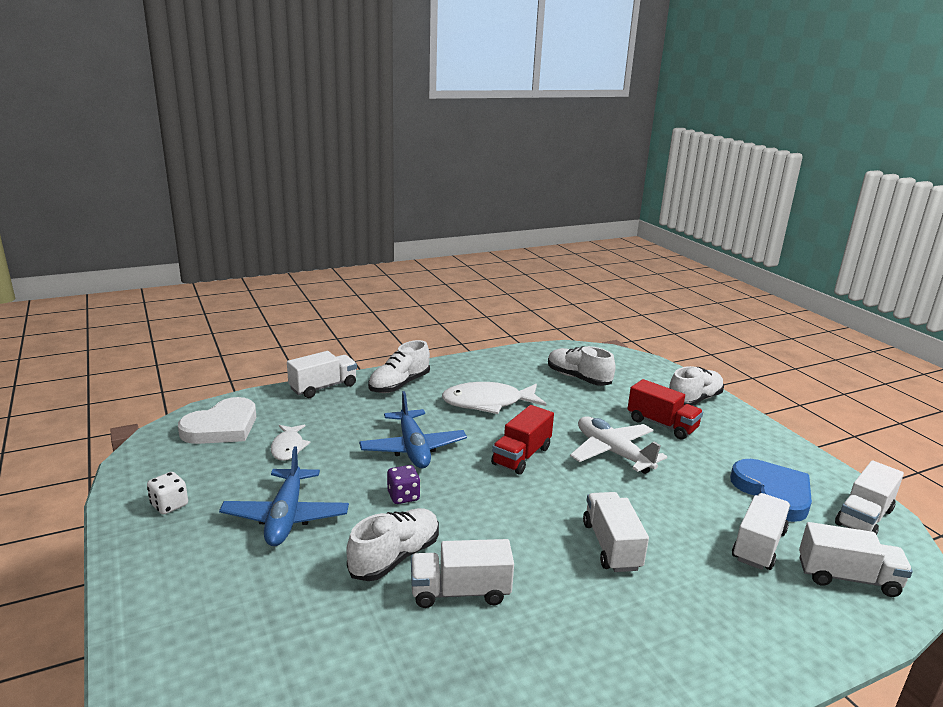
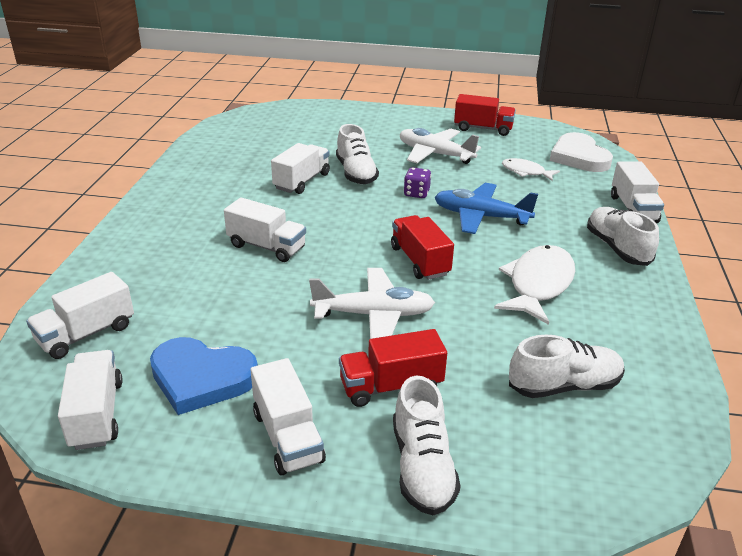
camera: 125 degrees right, 10 degrees up
white dice [147,472,188,515] -> red truck [454,94,516,136]
blue plane [219,446,349,546] -> white plane [400,128,481,164]
white truck [732,493,791,570] -> white truck moved to [250,358,326,476]

